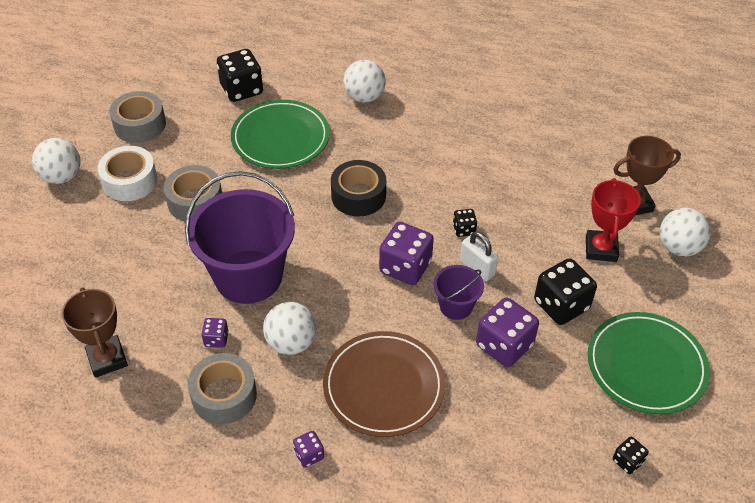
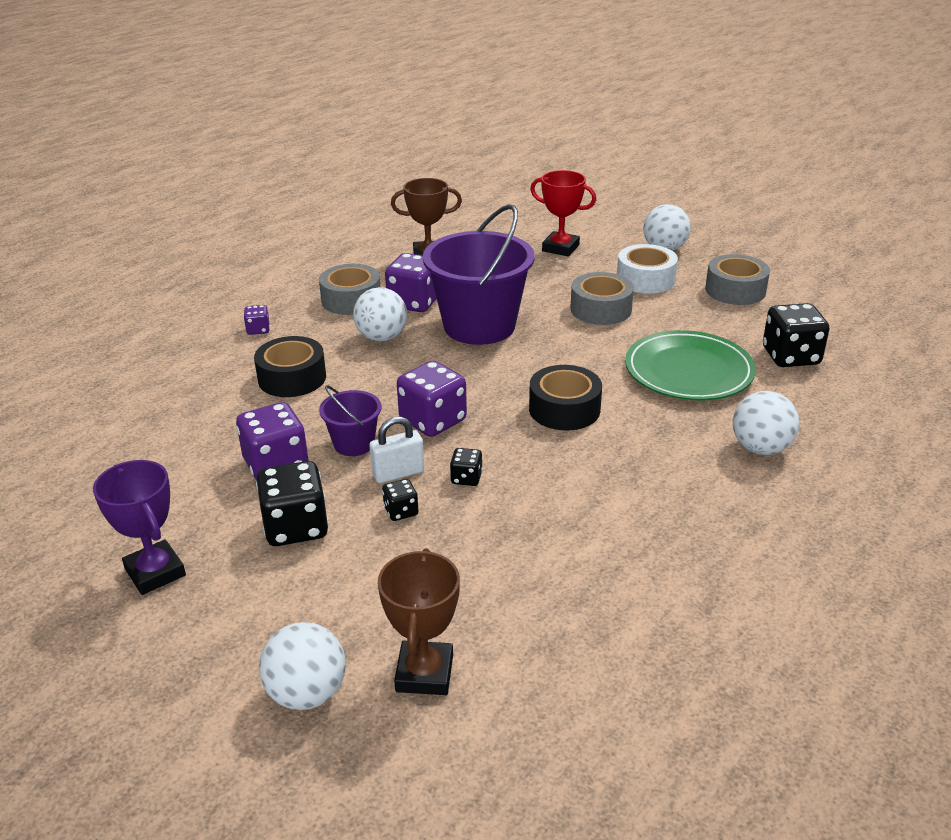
camera: 110 degrees right, 15 degrees down
purple dice [201,318,229,348] -> purple dice [385,253,437,312], size x2.01
brown plate [323,331,445,437] -> black tape [254,336,326,397]
red trophy [586,178,641,262] -> red trophy moved to [530,170,596,256]
green plate [588,312,710,414] -> purple trophy [93,460,186,595]
black dice [613,436,649,474] -> black dice moved to [382,479,418,521]

